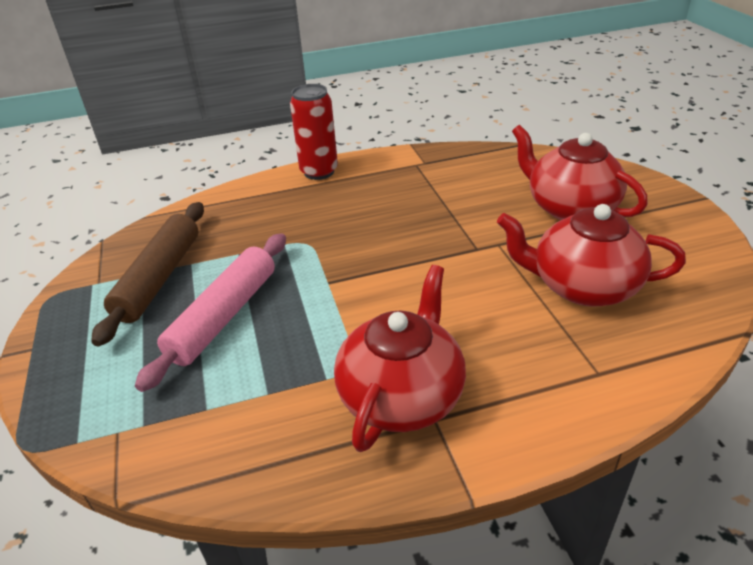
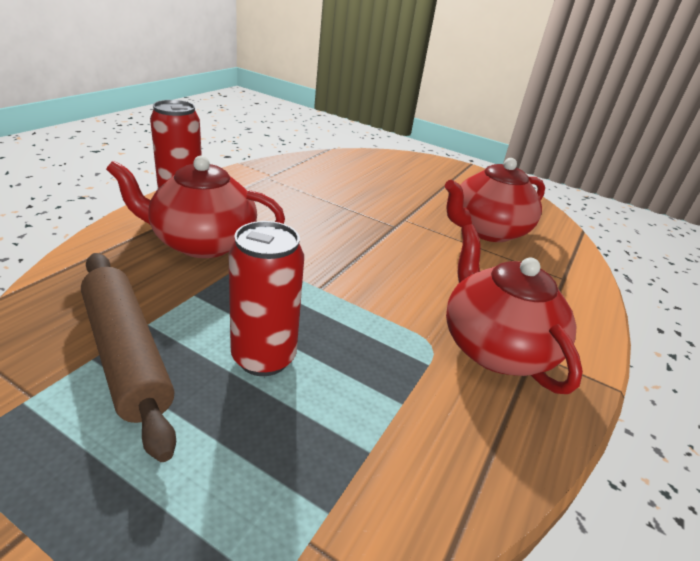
camera: 50 degrees left, 5 degrees down
pink rolling pin [135,233,286,392] -> red can [228,221,304,376]
red teapot [512,125,648,220] -> red teapot moved to [106,156,285,258]

